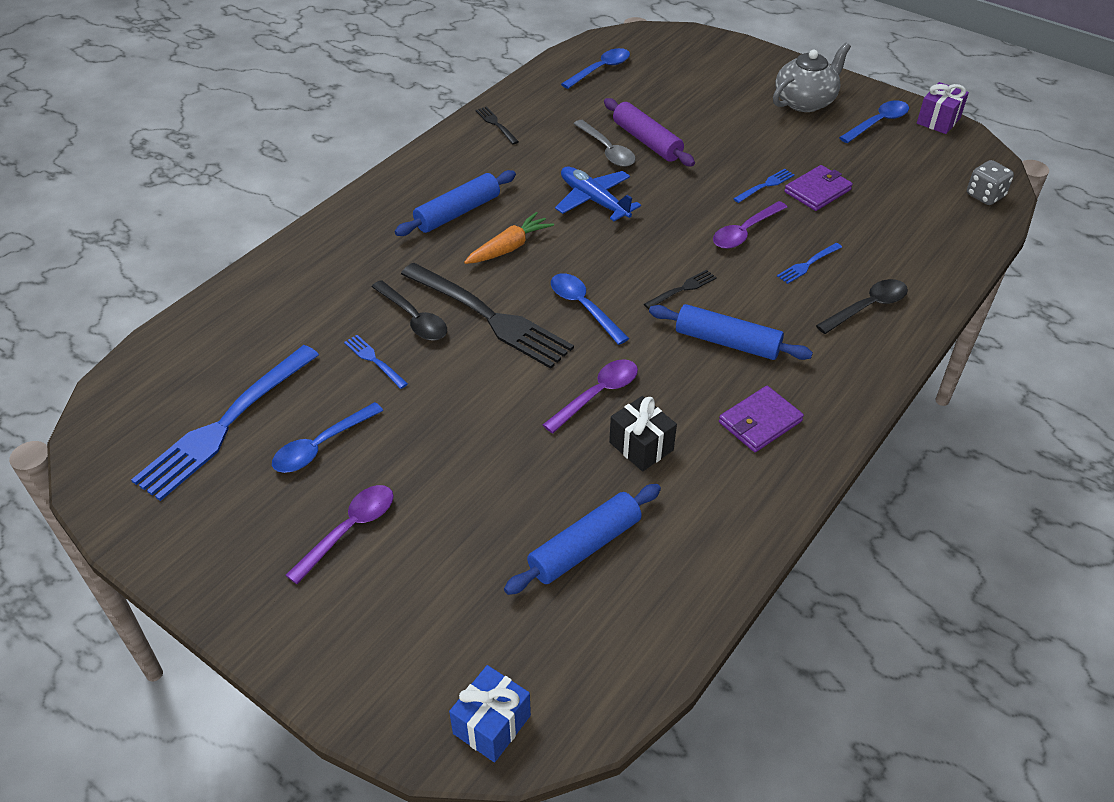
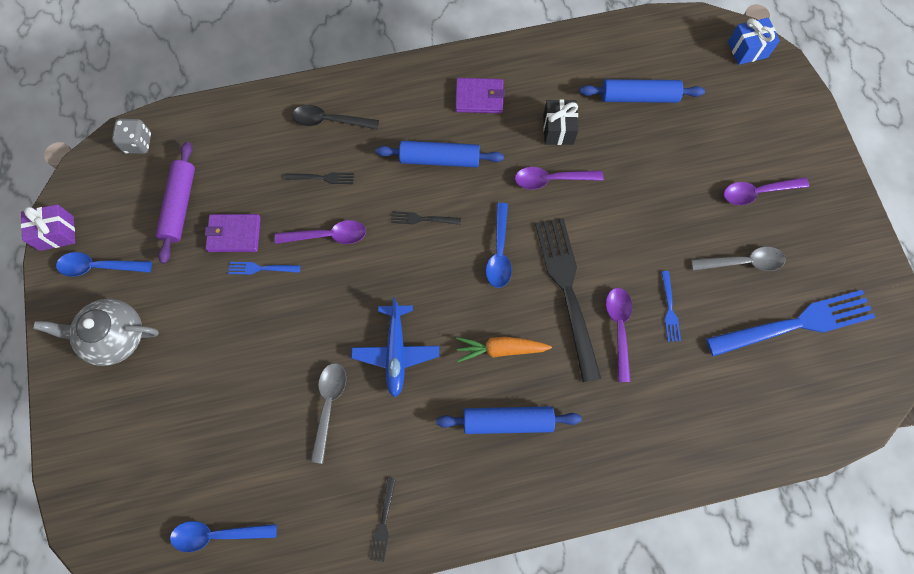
camera: 140 degrees left, 25 degrees up
blue spoon [272,402,383,473] -> grey spoon [691,247,785,271]
black spoon [371,280,447,341] -> purple spoon [606,288,632,382]
purple rolling pin [604,98,695,166] -> purple rolling pin moved to [156,142,195,264]
blue rolling pin [649,304,813,360] -> blue rolling pin turned 60 degrees counterclockwise [375,141,504,167]
blue fork [777,243,842,284] -> black fork [285,172,354,184]

